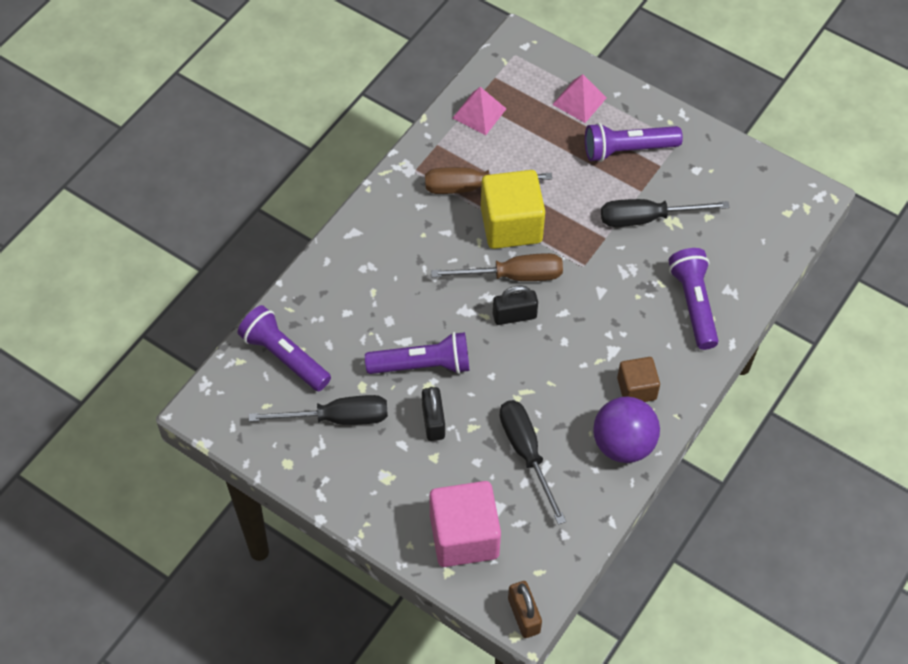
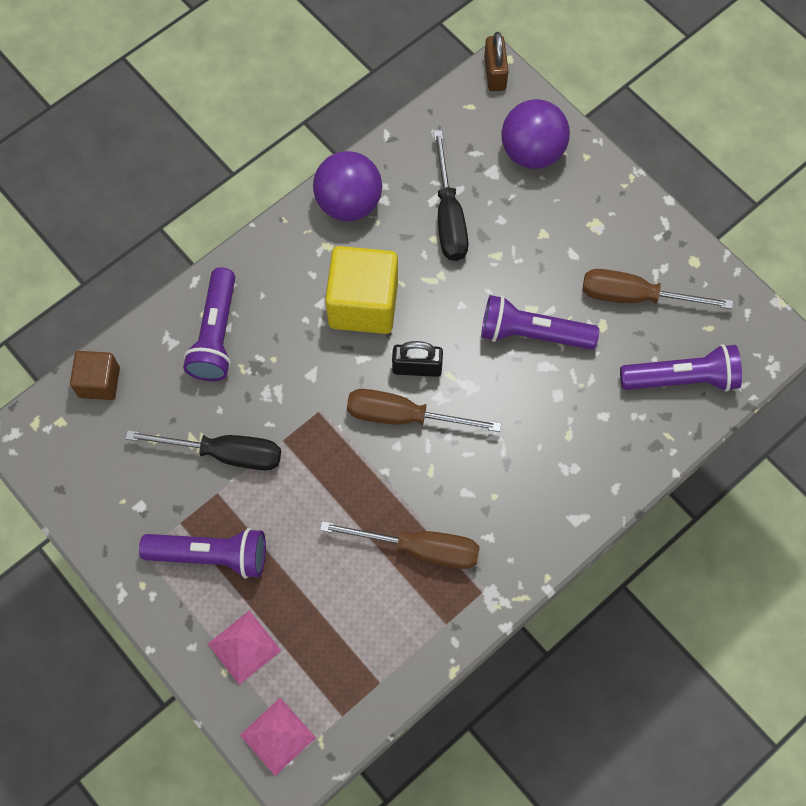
camera: 165 degrees left, 10 degrees up
purple flashlight [238,305,331,391] -> purple flashlight turned 60 degrees counterclockwise [620,344,742,392]
black screwdriver [249,395,388,425] -> brown screwdriver [583,269,733,309]
black padlock [422,387,445,441] -> none
pink cube [429,481,501,567] -> purple ball [501,99,570,169]
pink pyramid [452,87,506,135] -> pink pyramid moved to [240,698,316,776]
yellow cube [481,170,545,249] -> yellow cube moved to [325,246,398,334]
brown cube [617,357,660,402] -> brown cube moved to [70,351,120,400]

